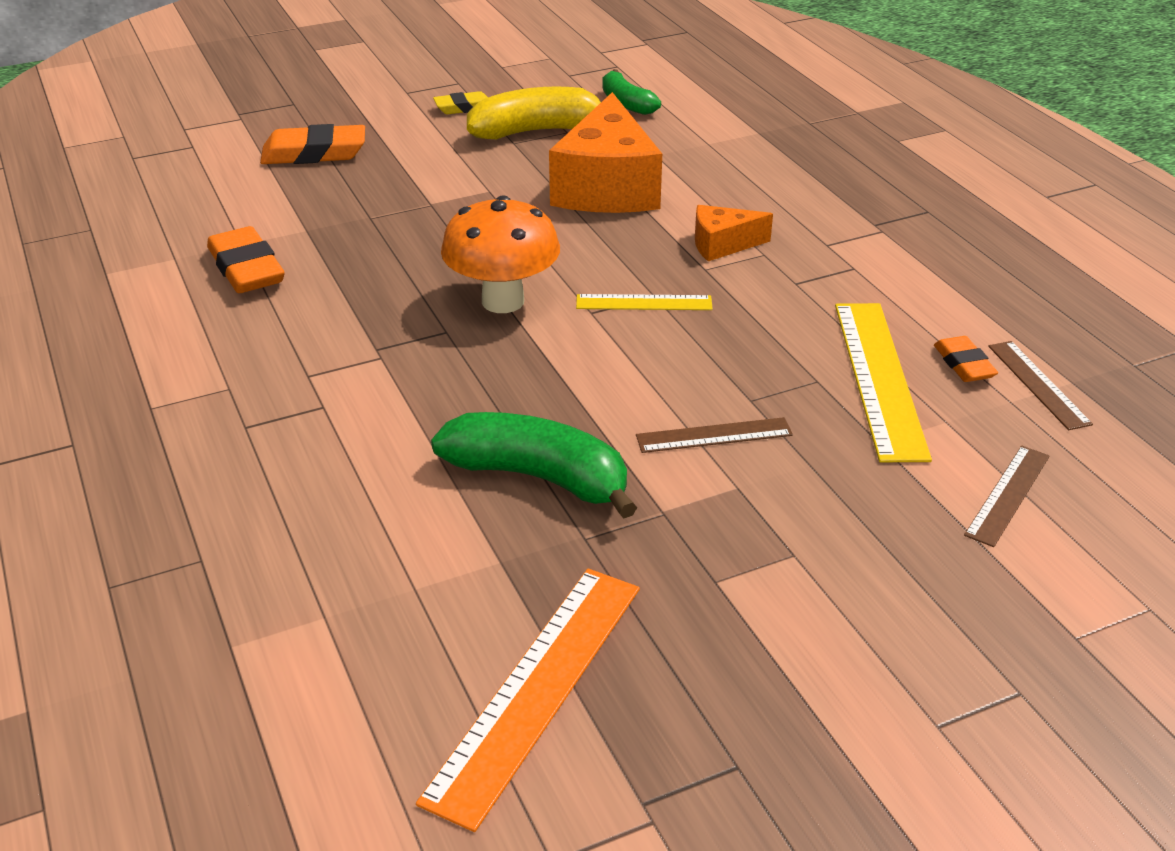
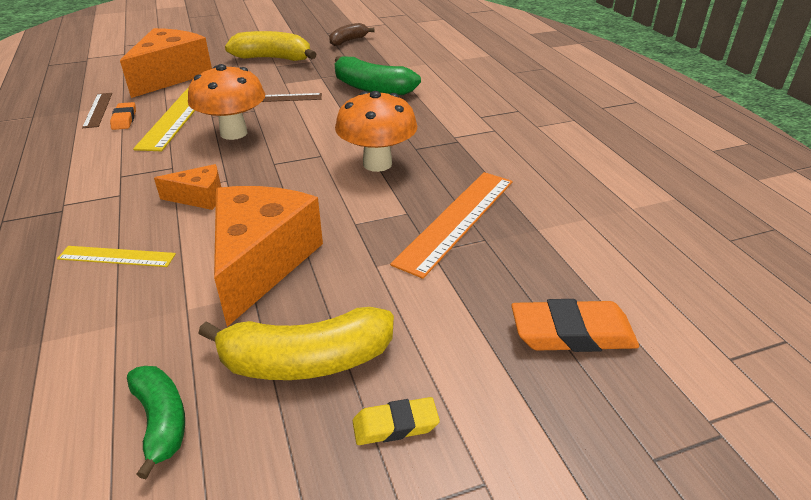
camera: 175 degrees left, 0 degrees up
orange eraser [207,226,285,293] -> none
orange ruler [416,569,640,832] -> orange ruler moved to [390,172,513,279]
yellow ruler [576,294,713,310] -> yellow ruler moved to [57,246,176,267]
brown ruler [964,446,1050,547] -> orange cheese [120,28,212,98]
none -> orange mushroom [188,64,265,140]
none -> yellow banana [225,31,317,61]
none -> brown banana [329,23,374,46]

